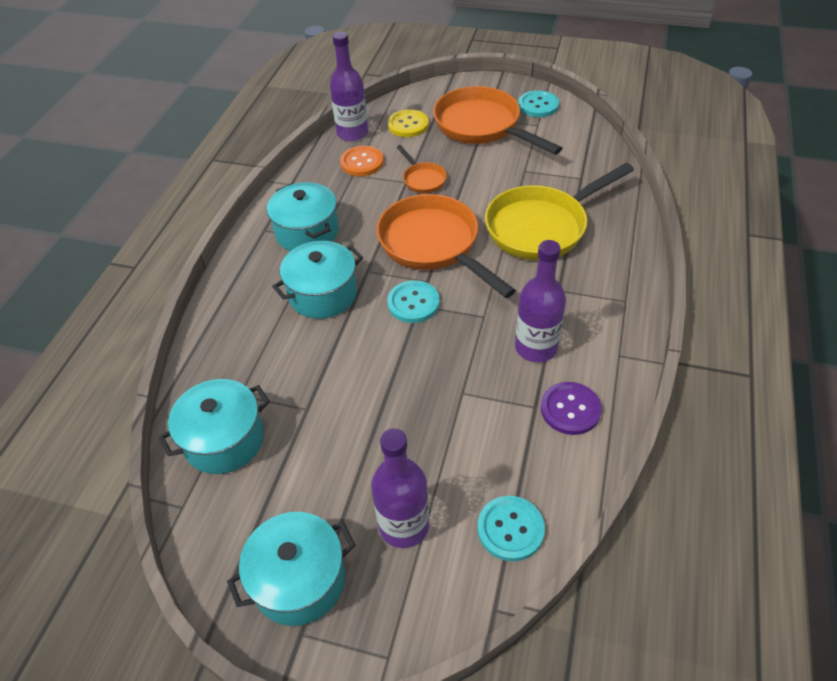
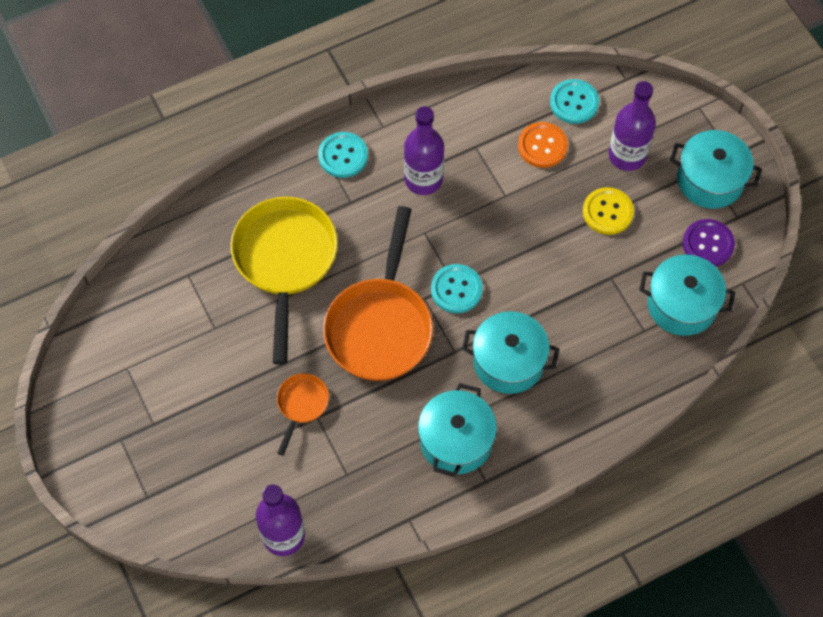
camera: 135 degrees left, 15 degrees up
orange button [340,146,384,176] -> orange button moved to [518,122,568,168]
yellow button [388,109,429,137] -> yellow button moved to [583,187,634,235]
orange pan [433,86,562,155] -> none
yellow pan [485,163,634,260] -> yellow pan turned 105 degrees counterclockwise [230,197,338,365]
turquoise button [518,90,559,117] -> turquoise button moved to [318,132,368,178]
purple button [541,382,602,435] -> purple button moved to [683,219,735,267]

